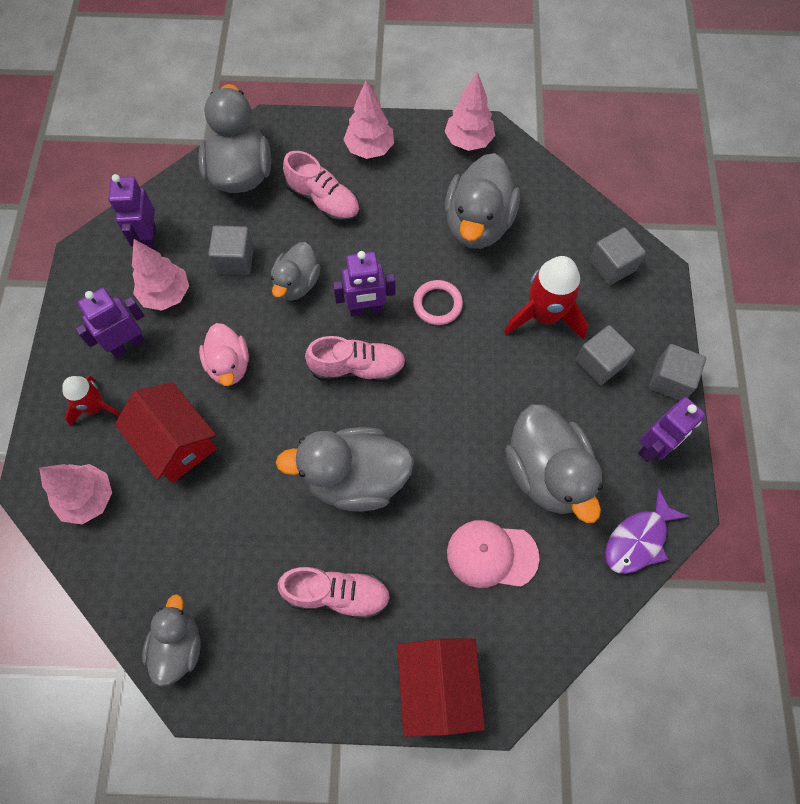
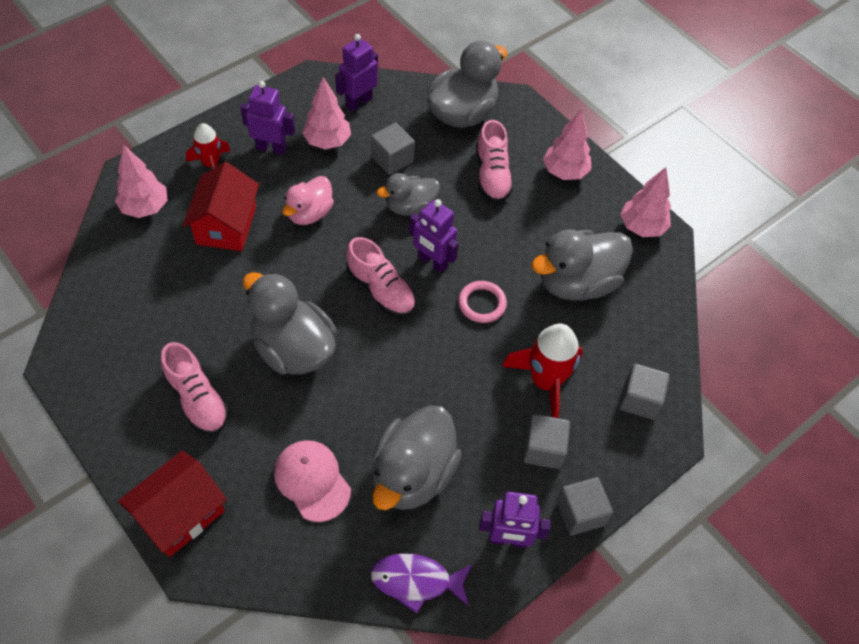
camera: 45 degrees right, 10 degrees down
grey duck [142,594,201,687] -> none

